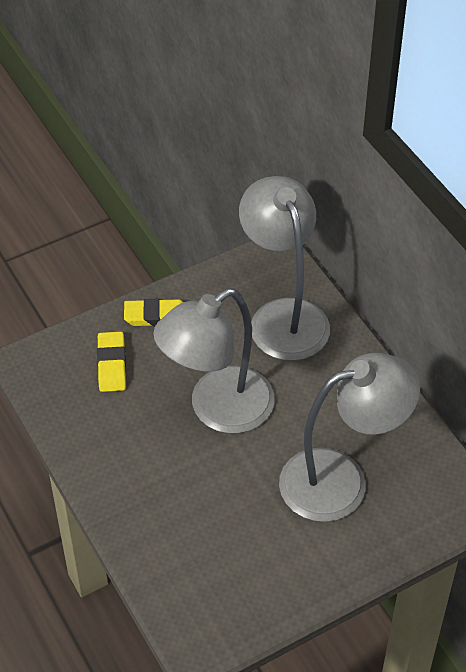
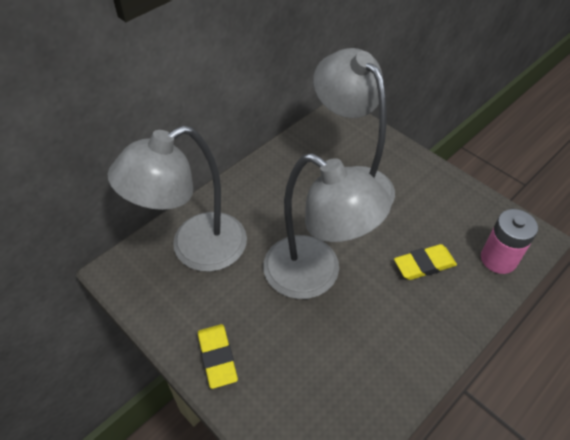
camera: 105 degrees left, 0 degrees up
yellow eraser [97,332,126,392] -> yellow eraser moved to [394,244,457,280]
none -> pink battery [481,209,538,274]

